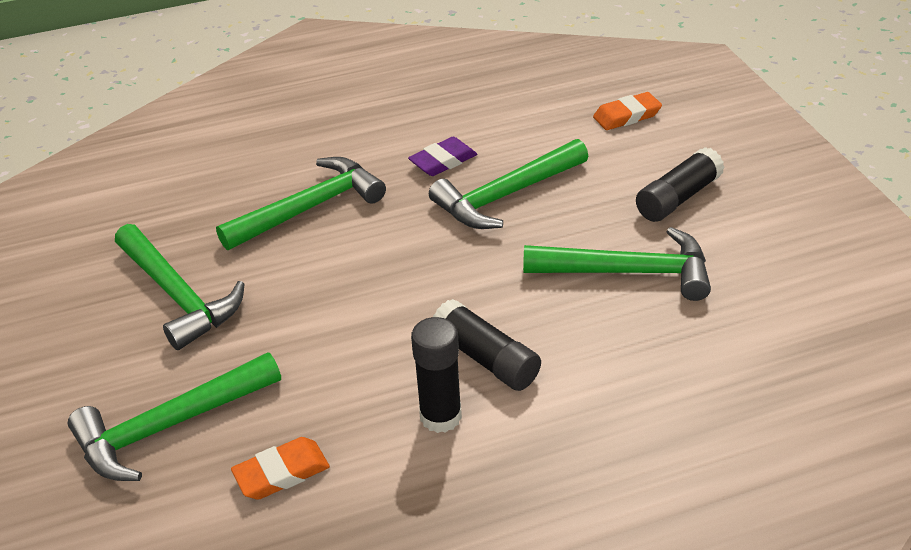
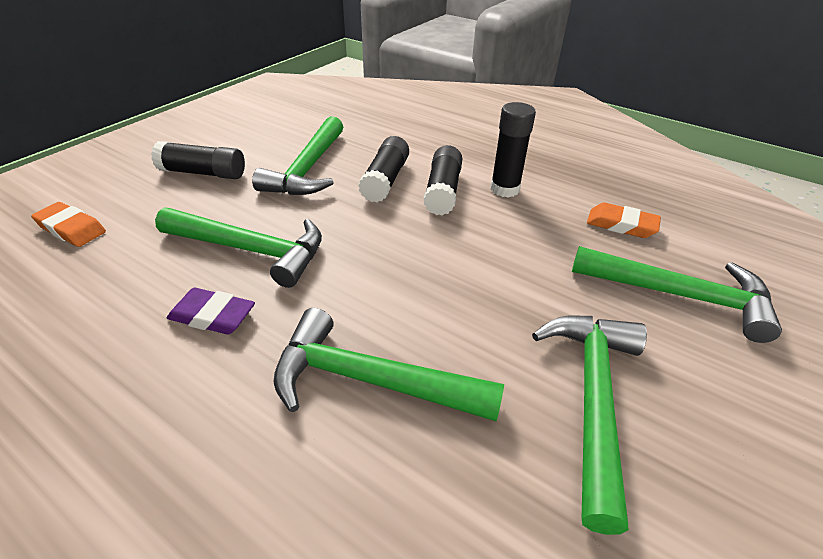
camera: 130 degrees left, 0 degrees up
green hammer [523,227,711,301] -> green hammer turned 135 degrees counterclockwise [252,116,343,195]
none -> black glue stick [358,136,409,202]

